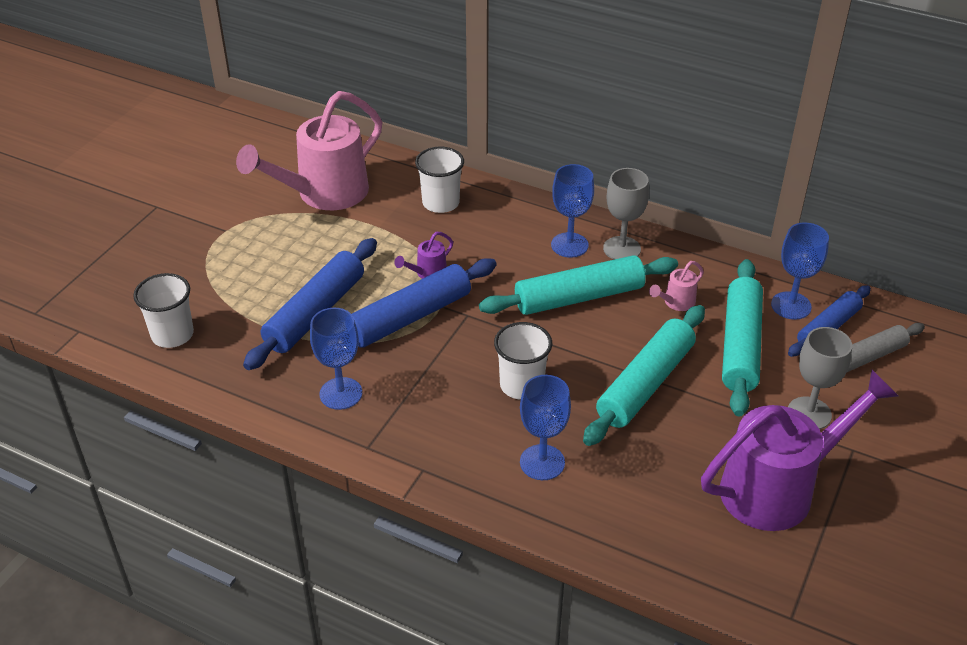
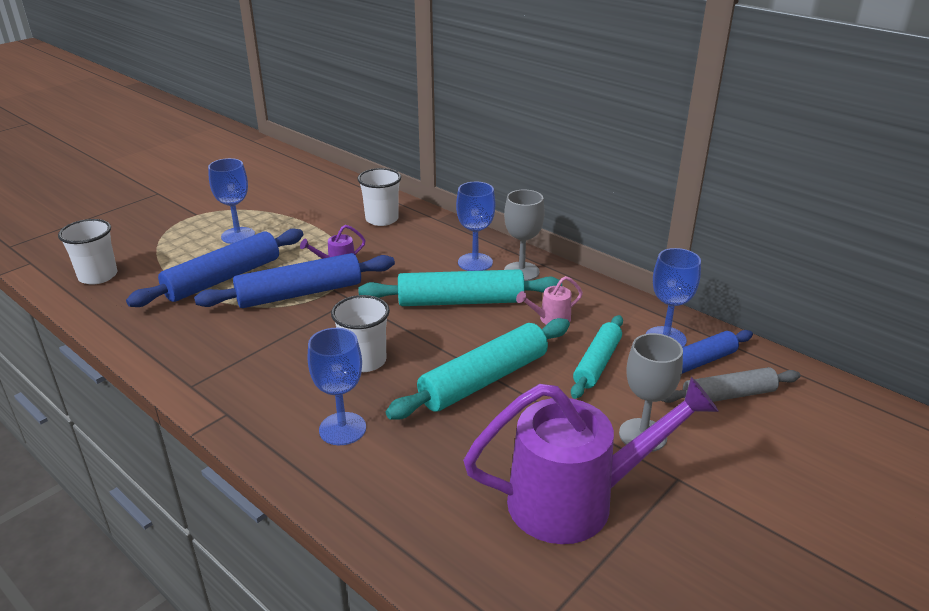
camera: 15 degrees right, 10 degrees down
pink watering can [236,91,382,210] -> none
blue goblet [310,308,362,410] -> blue goblet moved to [208,158,255,244]
turquoise rolling pin [722,259,763,417] -> turquoise rolling pin [571,315,623,399], size x0.64

